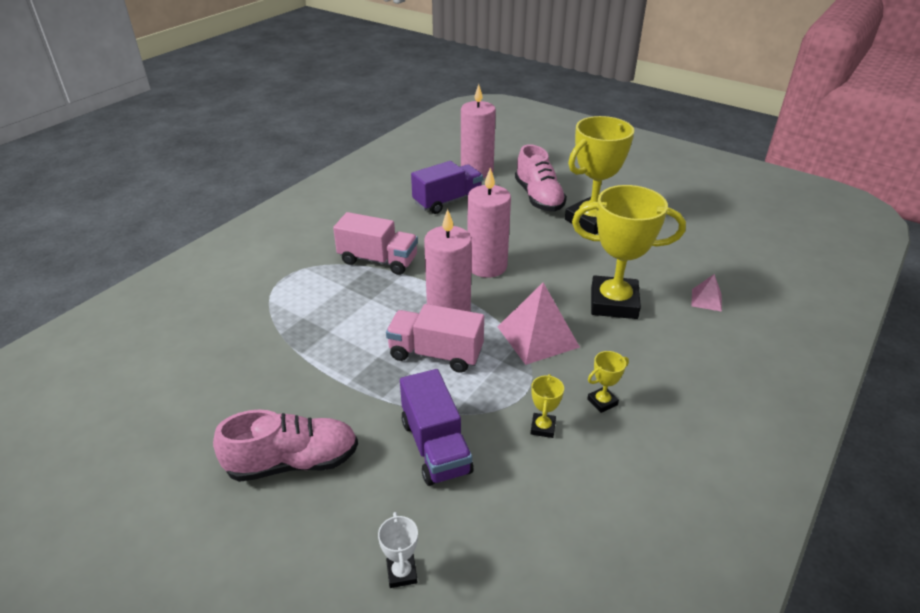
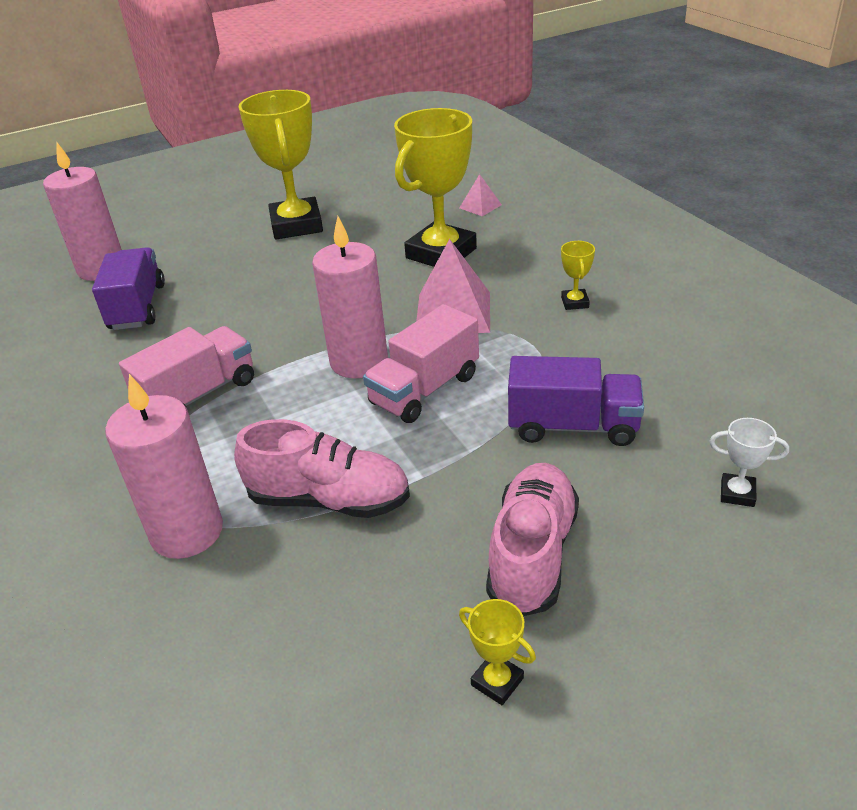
camera: 60 degrees left, 0 degrees up
pink candle [467,168,511,278] -> pink candle moved to [105,374,223,559]
pink shoe [515,144,567,212] -> pink shoe moved to [234,419,410,518]
yellow trophy [530,374,564,438] -> yellow trophy moved to [459,599,536,705]

